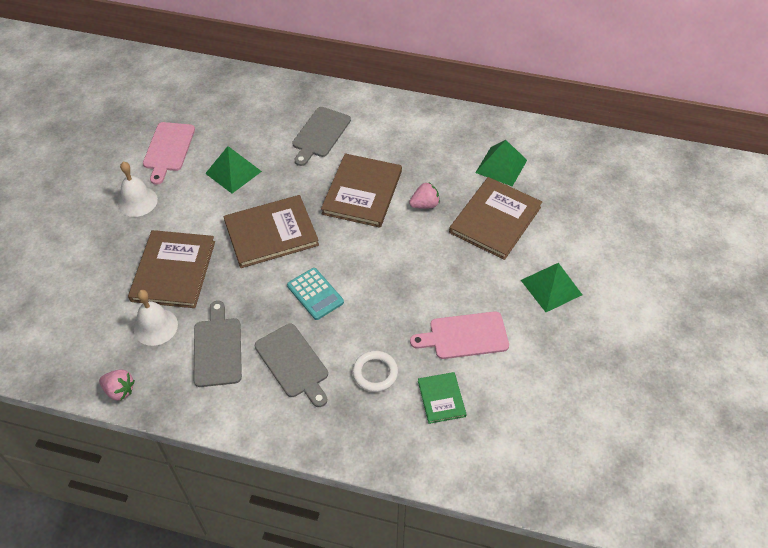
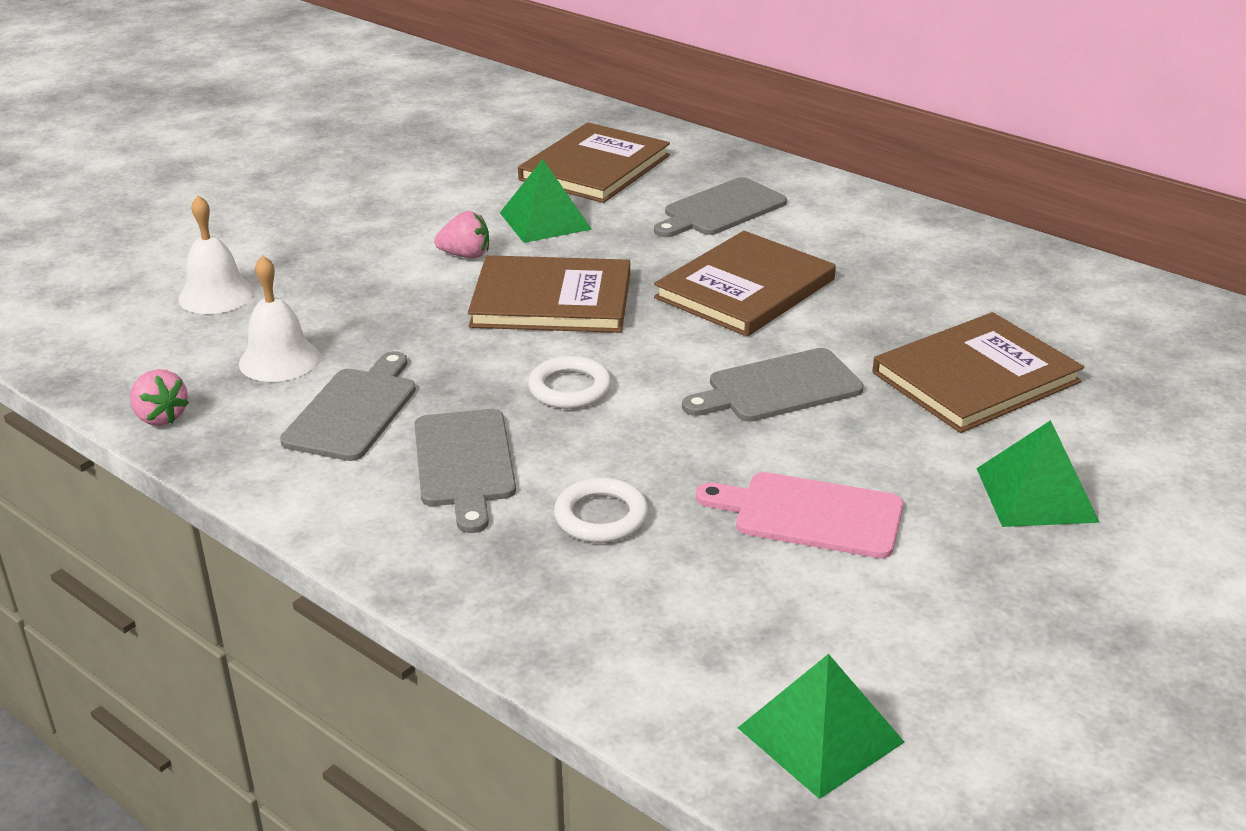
camera: 25 degrees right, 20 degrees down
white bell [118,162,158,217] -> white bell moved to [178,195,254,314]
brown book [128,230,215,308] -> brown book moved to [518,122,670,203]
pink cutting board [143,122,195,185] -> none
turquoise calculator [287,268,344,320] -> white ring [528,356,612,409]
pink strawberry [409,183,440,209] -> pink strawberry moved to [434,211,489,258]
green book [418,372,467,424] -> none
green pyramid [475,140,527,186] -> green pyramid moved to [738,654,904,799]
none -> grey cutting board [682,348,864,422]

